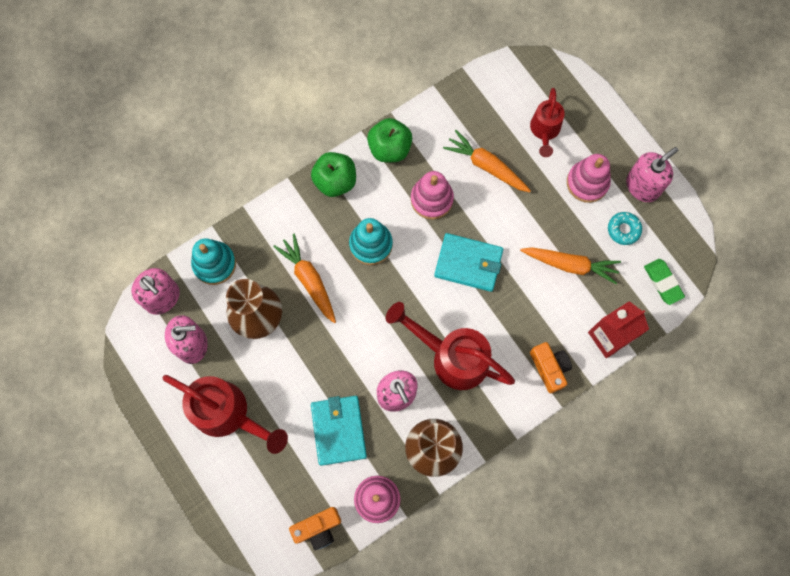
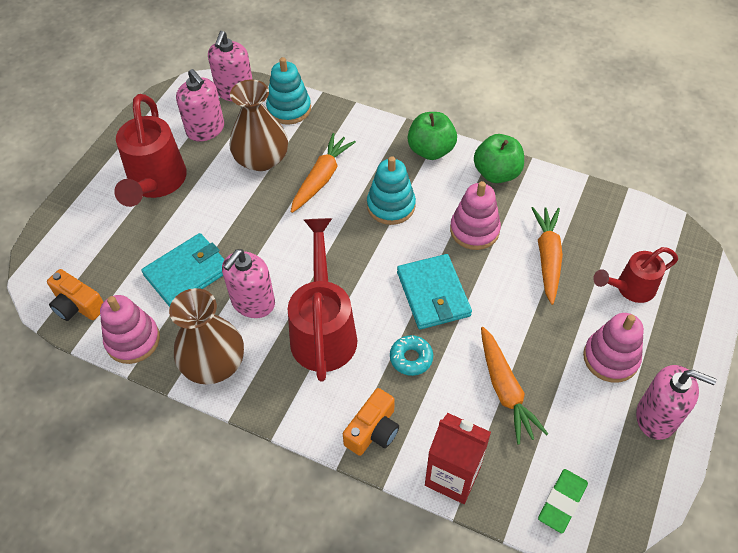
camera: 60 degrees right, 20 degrees down
turquoise donut [608,212,642,245] -> turquoise donut moved to [390,335,433,376]

